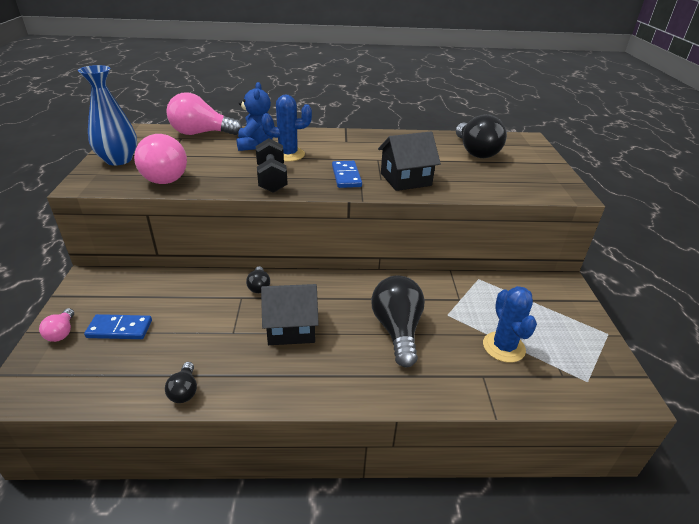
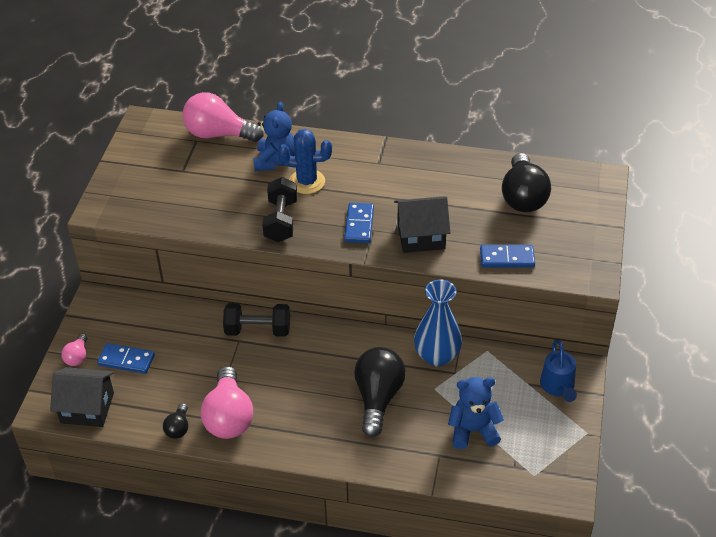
camera: 15 degrees right, 10 degrees up
blue vase [78,65,137,166] -> blue vase moved to [414,279,462,366]
pink light bulb [134,134,187,184] -> pink light bulb moved to [201,366,253,439]
black light bulb [246,266,270,293] -> black dumbbell [223,303,290,337]
black house [261,284,319,345] -> black house moved to [50,367,114,427]
blue cactus [483,286,537,363] -> blue teddy bear [448,377,504,449]
none -> blue domino [480,245,535,268]
none -> blue watering can [540,340,577,402]

